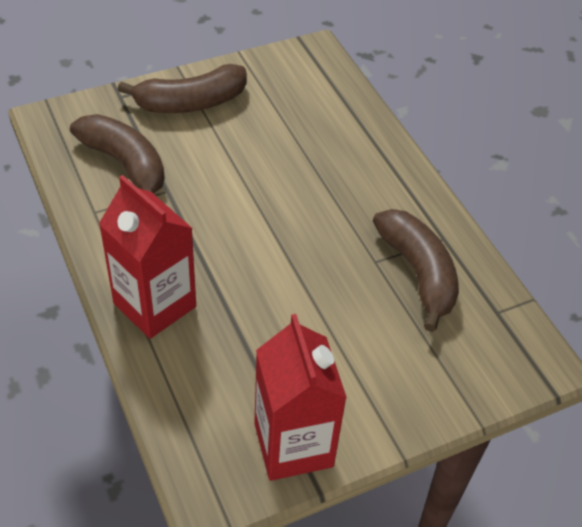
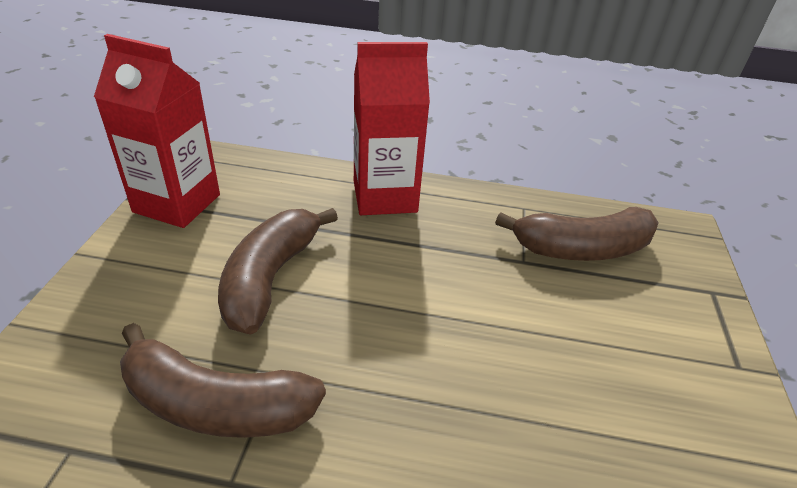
camera: 125 degrees right, 10 degrees down
brown banana [118,64,247,113] -> brown banana moved to [218,208,338,334]

